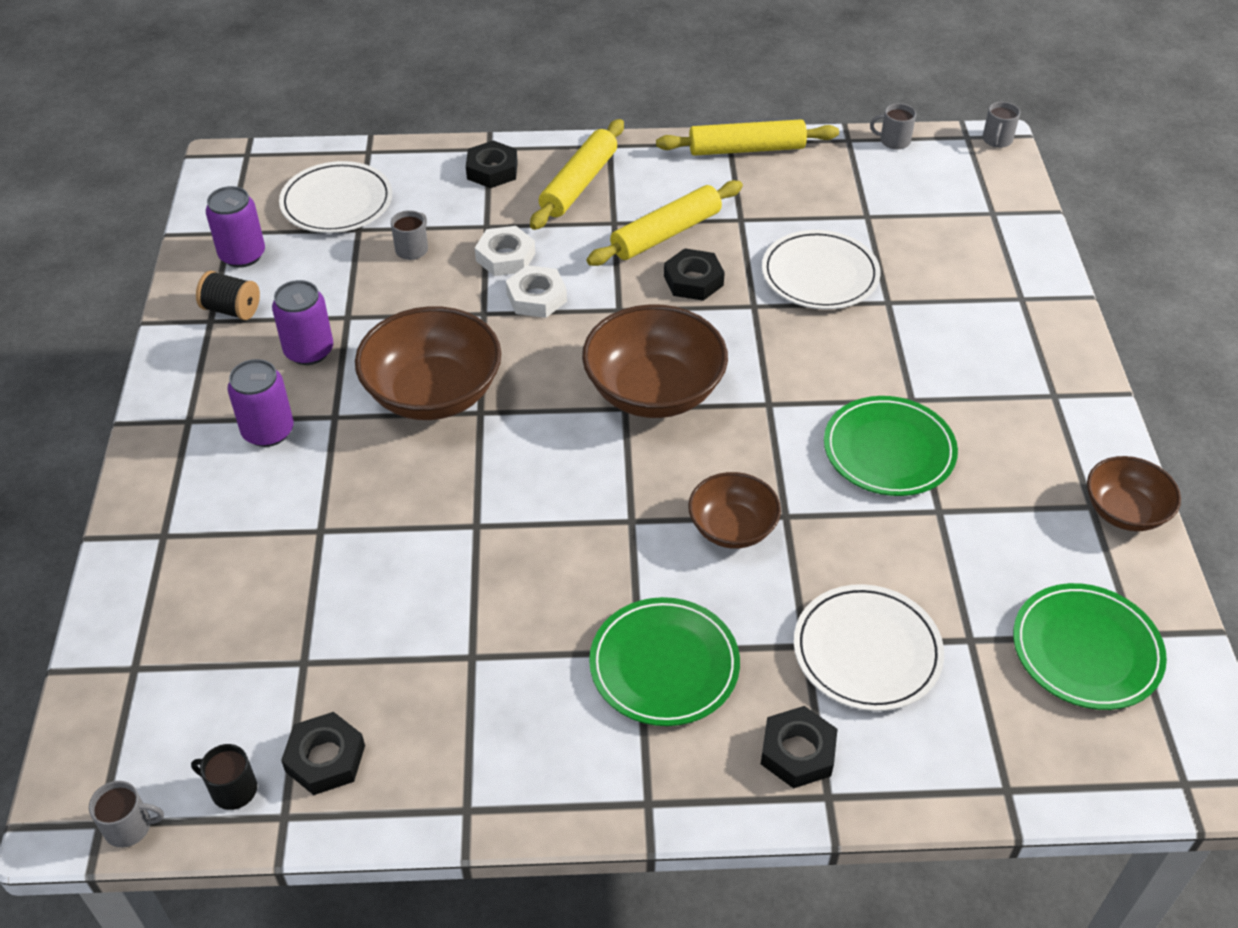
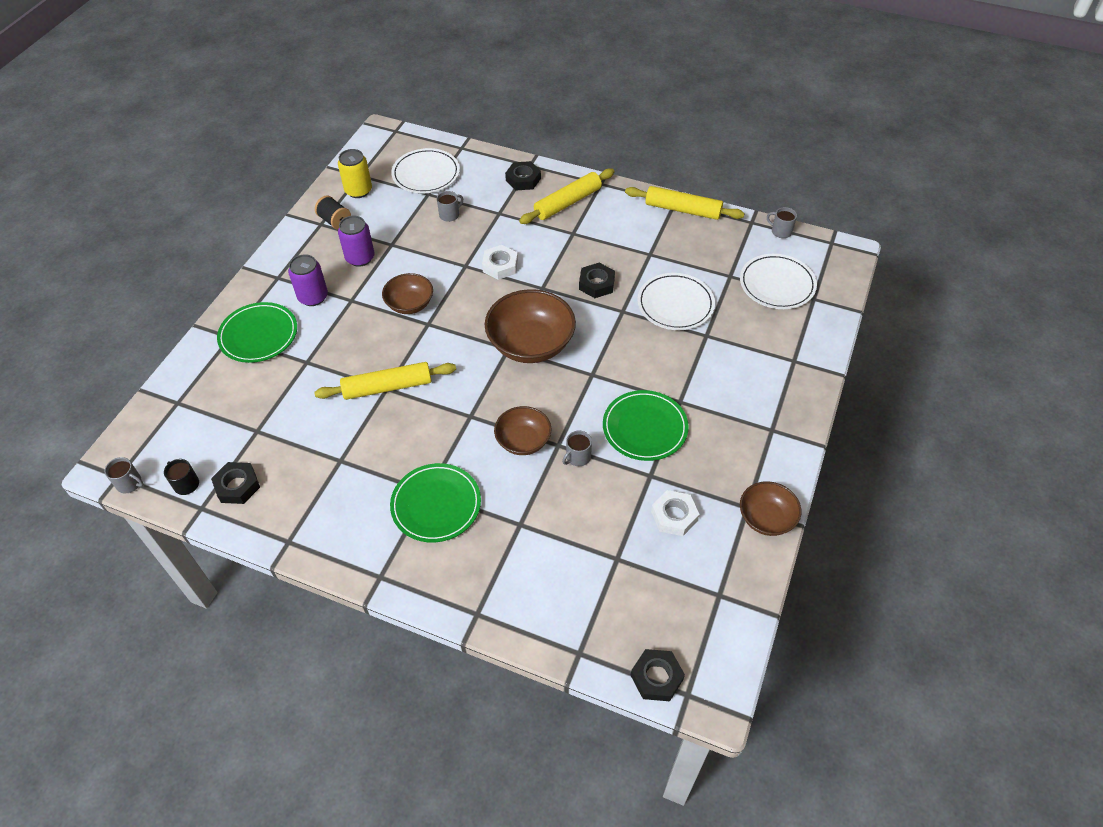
camera: 25 degrees right, 5 degrees up
purple can [206,186,265,268] -> yellow can [338,149,372,198]
brown bowl [355,306,501,420] -> brown bowl [382,273,433,314], size x0.59
white nut [475,226,535,276] -> white nut moved to [651,490,699,536]
yellow rolling pin [587,180,743,266] -> yellow rolling pin moved to [314,362,456,400]
black nut [761,706,838,788] -> black nut moved to [631,649,685,701]
white plate [794,584,944,711] -> white plate moved to [740,254,817,309]
grey mug [982,102,1020,148] -> grey mug moved to [562,431,592,466]
green plate [1013,583,1167,710] -> green plate moved to [217,302,297,363]

